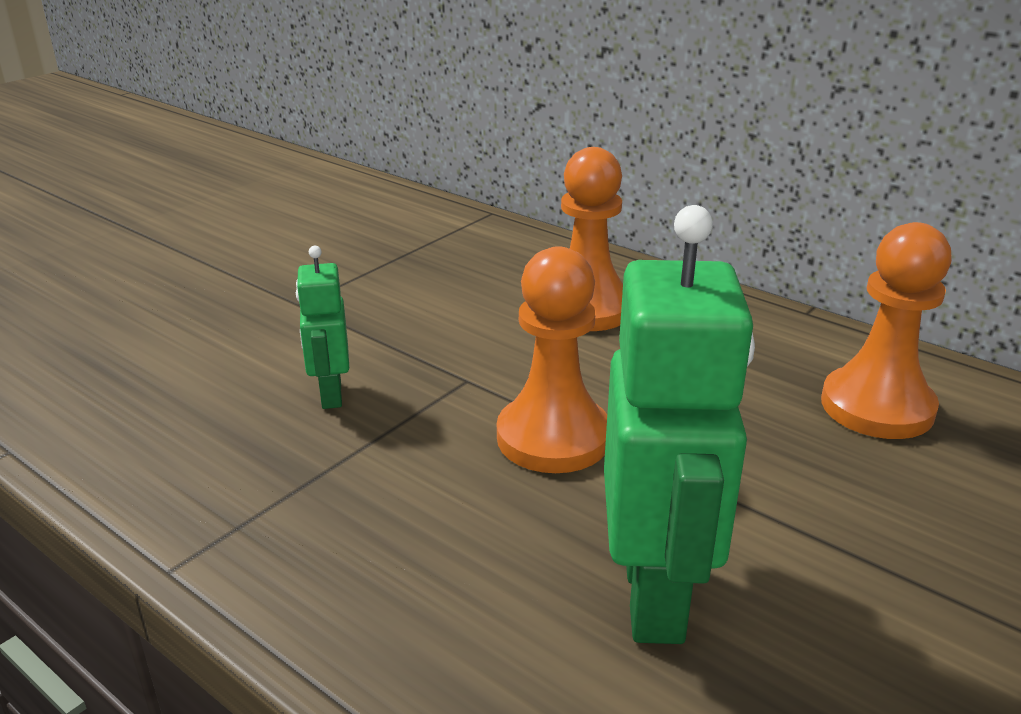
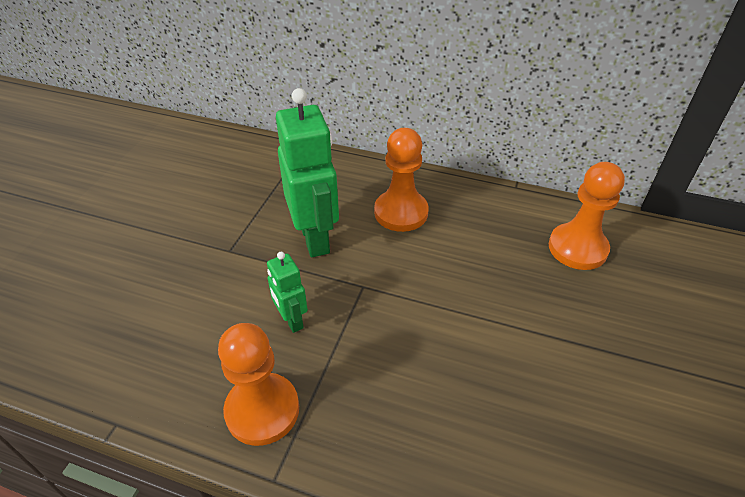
camera: 20 degrees left, 15 degrees up
orange pawn [497,246,607,473] -> orange pawn moved to [218,323,299,446]
green robot [604,205,755,644] -> green robot moved to [276,88,339,257]

